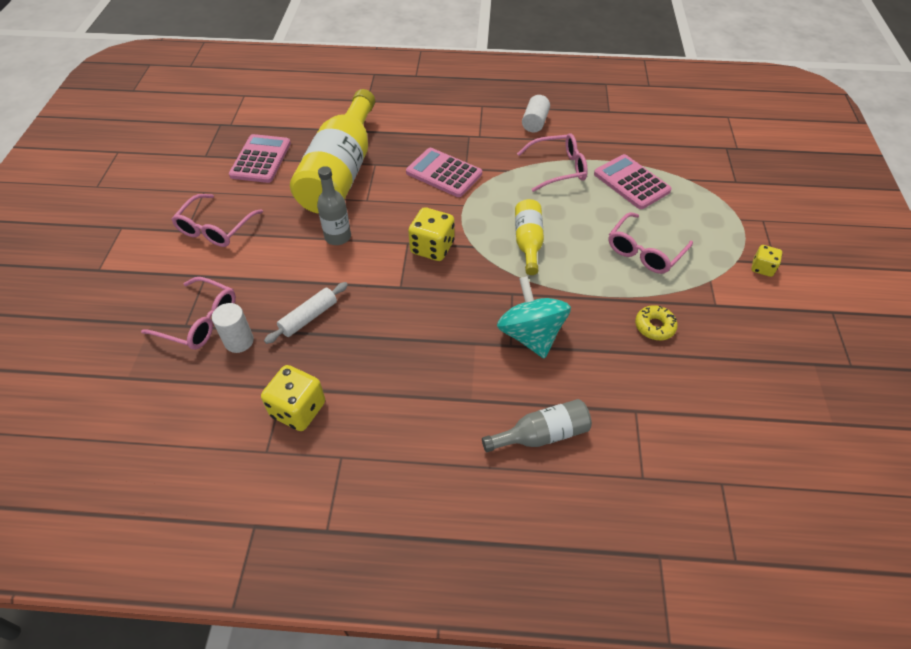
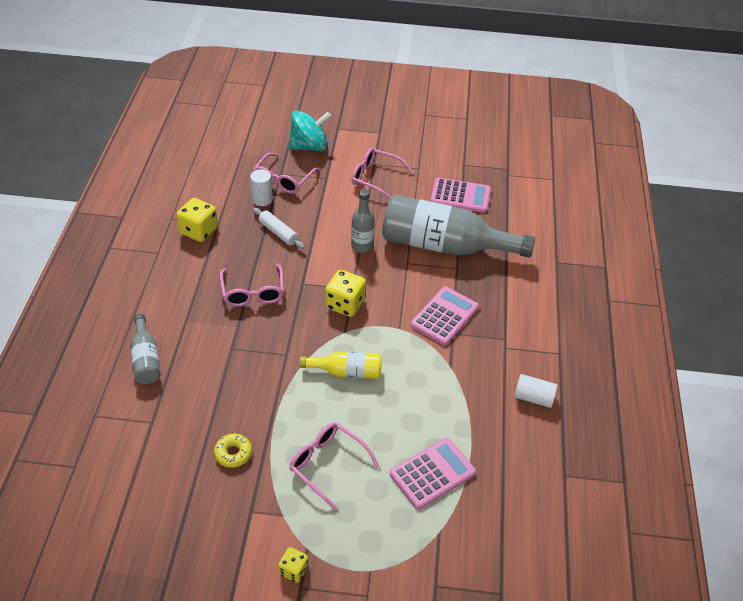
camera: 90 degrees right, 5 degrees down
yellow bottle [290,89,375,214] -> grey bottle [382,195,535,257]
turquoise spinning top [497,276,571,359] -> turquoise spinning top moved to [288,111,331,152]
pink glasses [517,133,588,192] -> pink glasses moved to [220,264,284,307]

